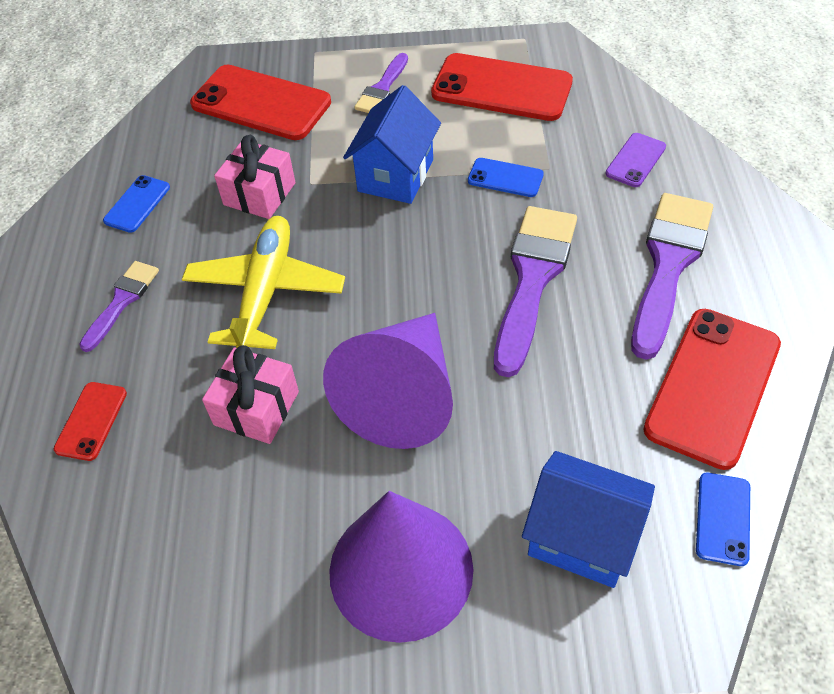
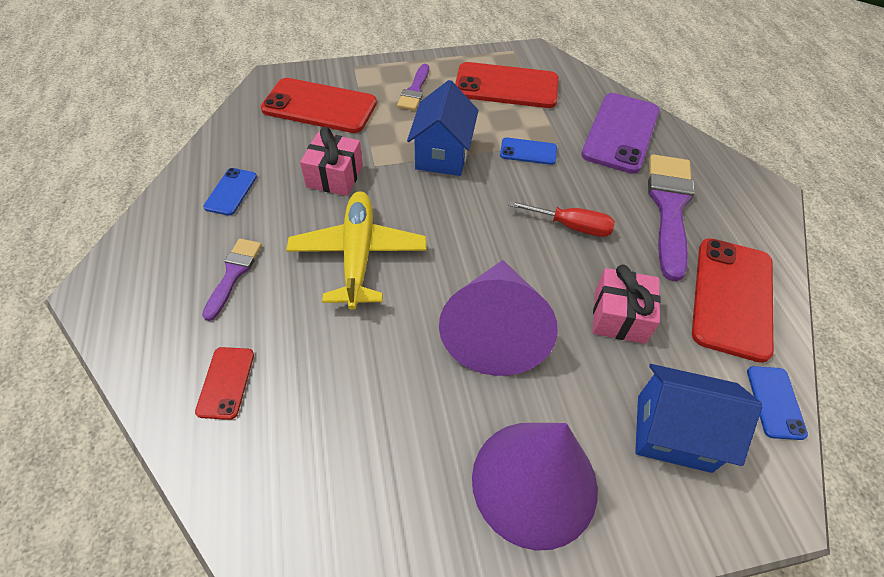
camera: 15 degrees left, 0 degrees up
pink gift [202,345,299,444] -> pink gift moved to [593,264,661,344]
purple brush [494,206,577,377] -> red screwdriver [508,200,615,237]
purple phone [605,133,666,187] -> purple phone [581,93,660,174], size x2.03

